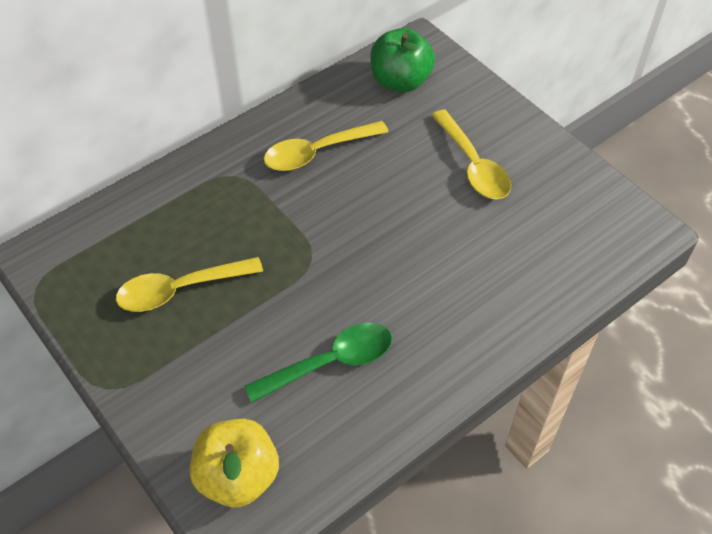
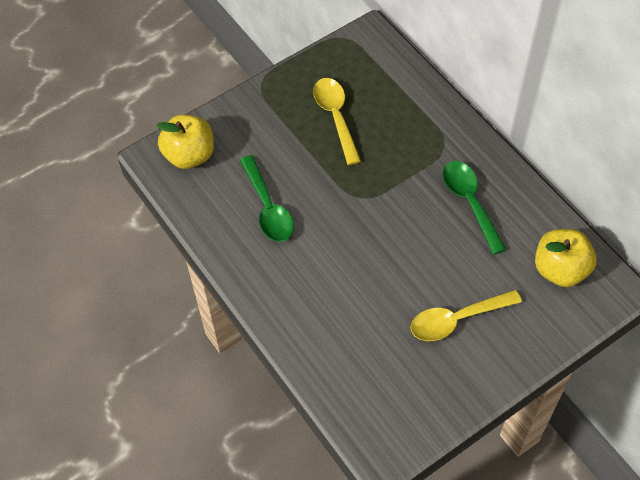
camera: 95 degrees right, 5 degrees up
yellow spoon [264,121,389,171] -> green spoon [443,161,506,255]
green apple [370,28,435,92] -> yellow apple [535,229,597,287]

